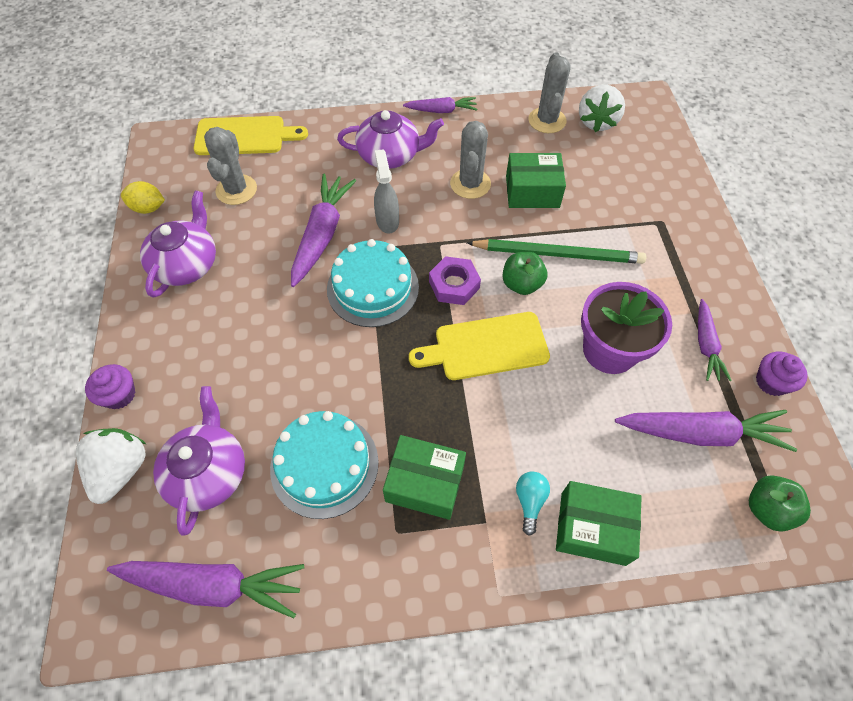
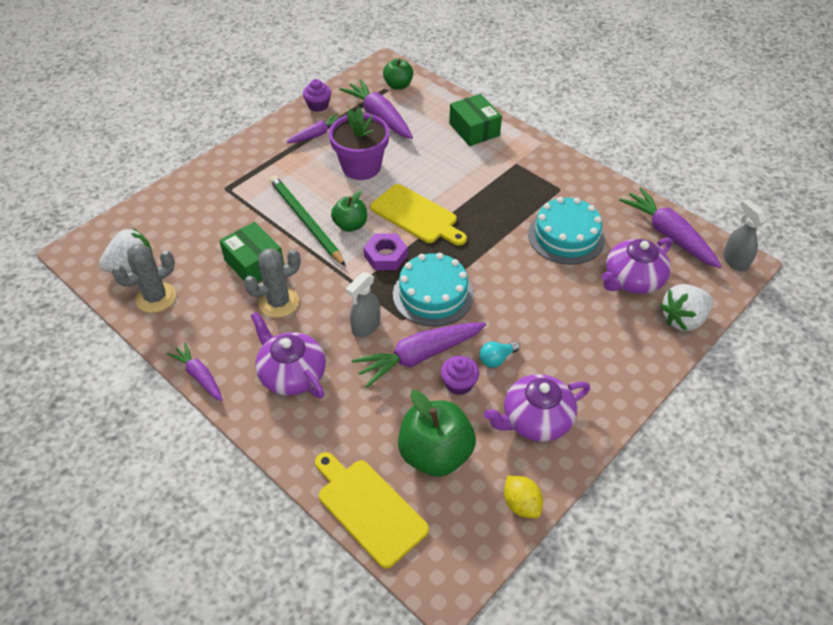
camera: 130 degrees left, 10 degrees down
purple cupcake [85,364,135,409] -> purple cupcake moved to [440,356,479,395]
grey cactus [204,127,257,205] -> green apple [398,390,476,477]
green box [383,435,466,520] -> none
turquoise light bulb [516,472,550,536] -> turquoise light bulb moved to [480,342,520,368]
none -> grey spray bottle [723,199,766,271]

